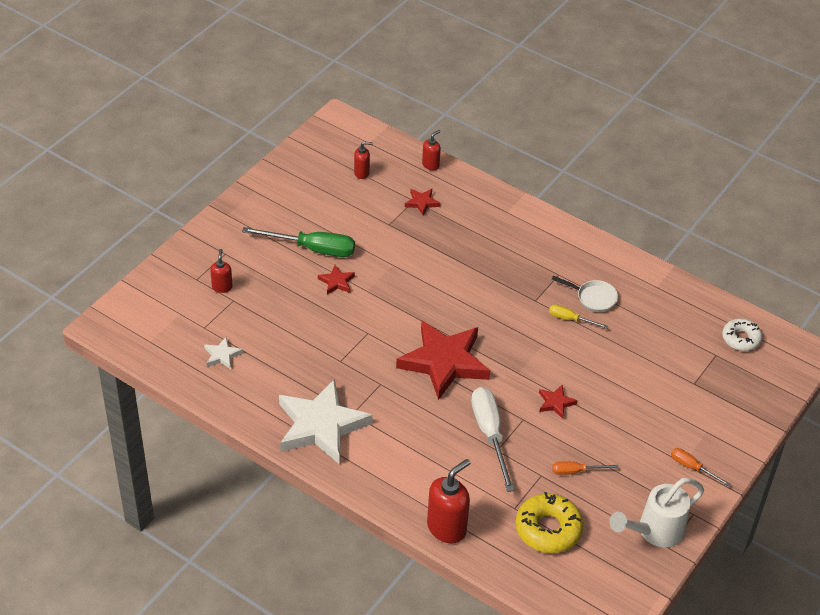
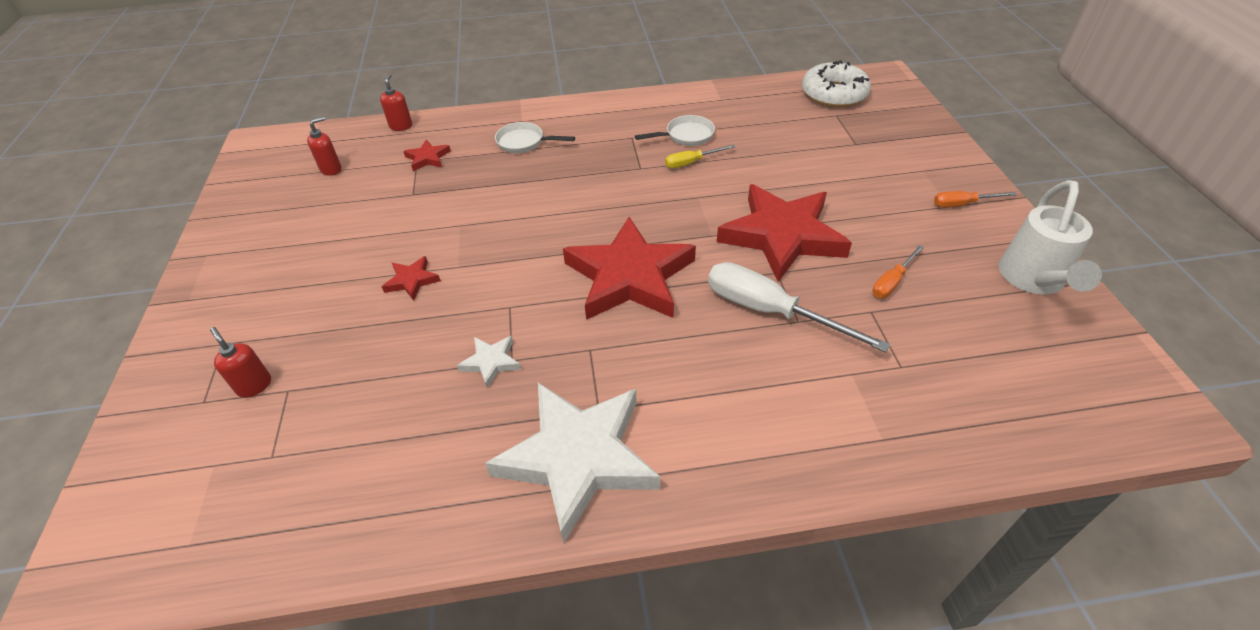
camera: 40 degrees left, 0 degrees up
white star [204,337,243,369] -> white star moved to [457,336,521,388]
green screwdriver [242,227,355,257] -> none
red soap dispenser [427,459,470,543] -> none
yellow donut [515,492,583,553] -> none
red star [539,385,578,419] -> red star [717,184,852,282], size x2.39
white donut [722,319,762,351] -> white donut [802,60,871,107], size x1.53
none -> white pan [495,122,575,153]

